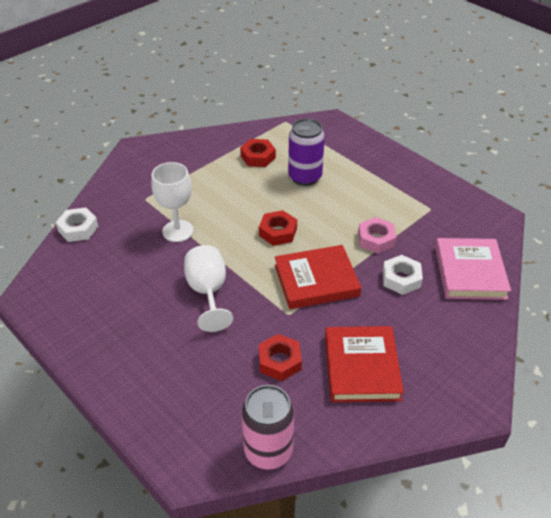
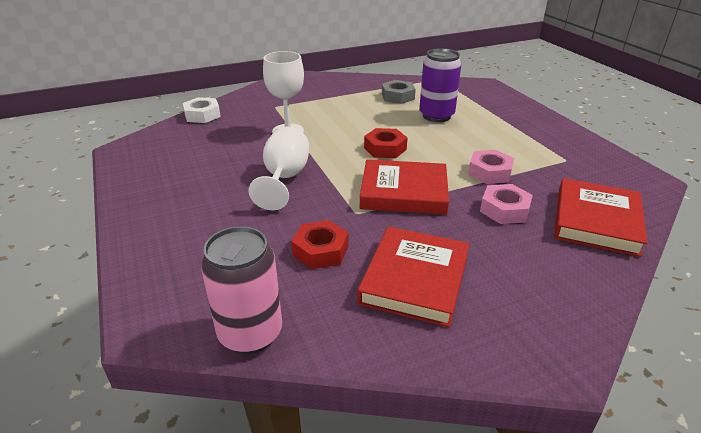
camera: 20 degrees right, 10 degrees down
red nut [240,139,276,167] -> grey nut [382,80,416,104]
white nut [383,255,423,295] -> pink nut [480,184,533,224]
pink book [435,238,511,300] -> red book [554,178,648,257]

